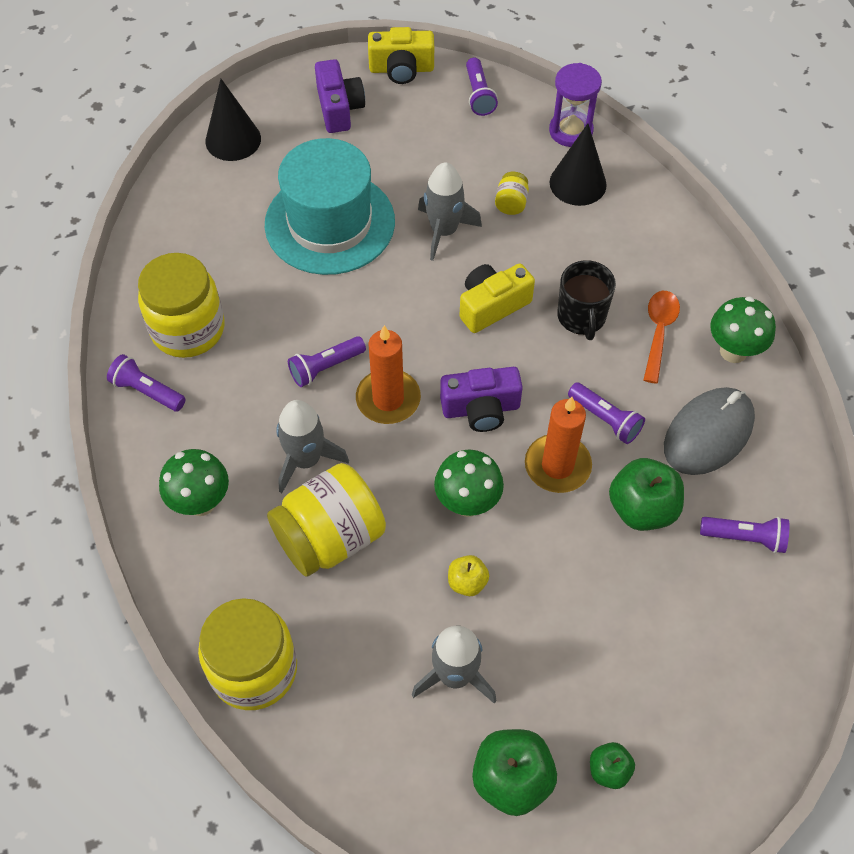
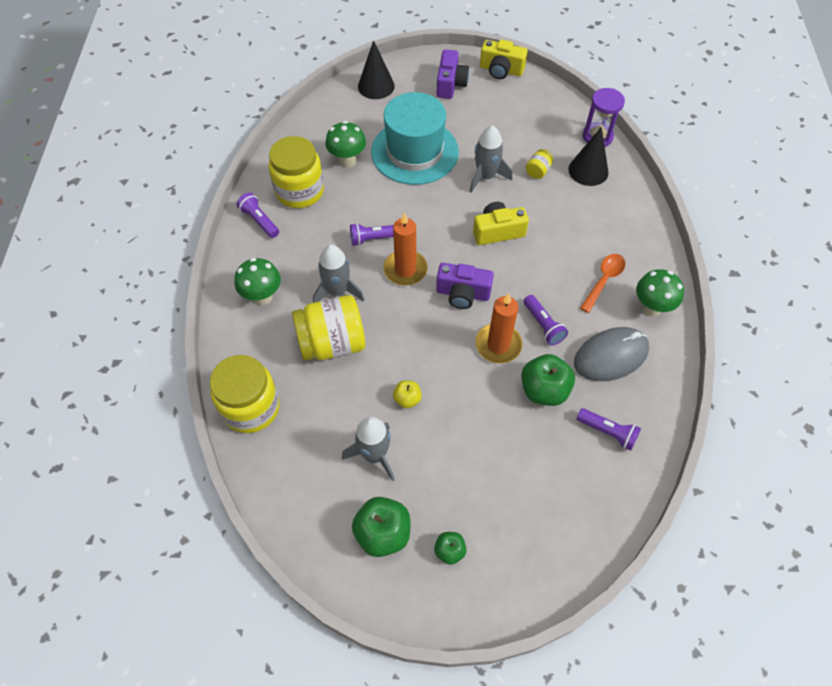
camera: 20 degrees right, 0 degrees up
green mushroom [434,450,504,517] -> green mushroom moved to [325,121,366,168]
purple flashlight [466,57,498,116] -> none
black mug [557,260,616,340] -> none

